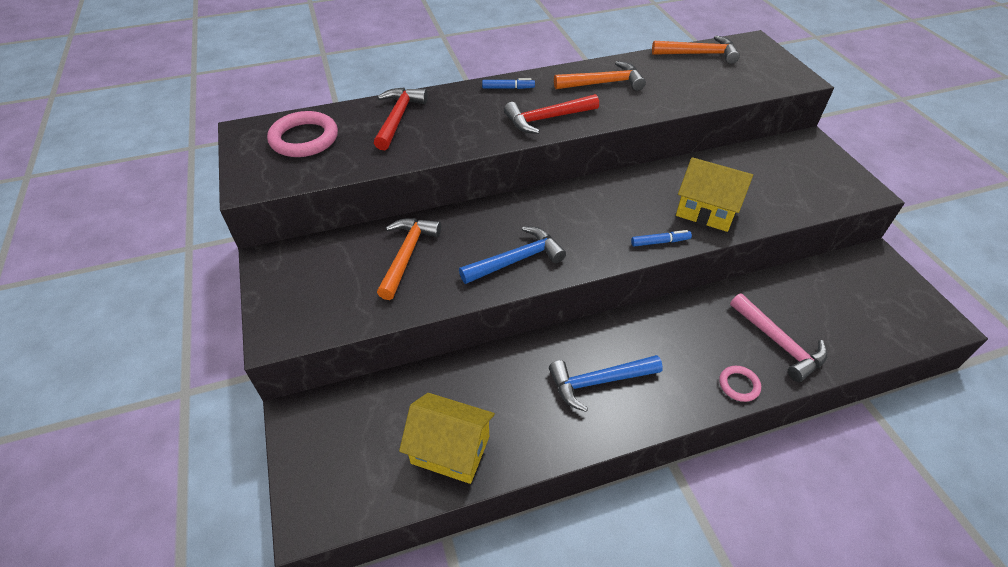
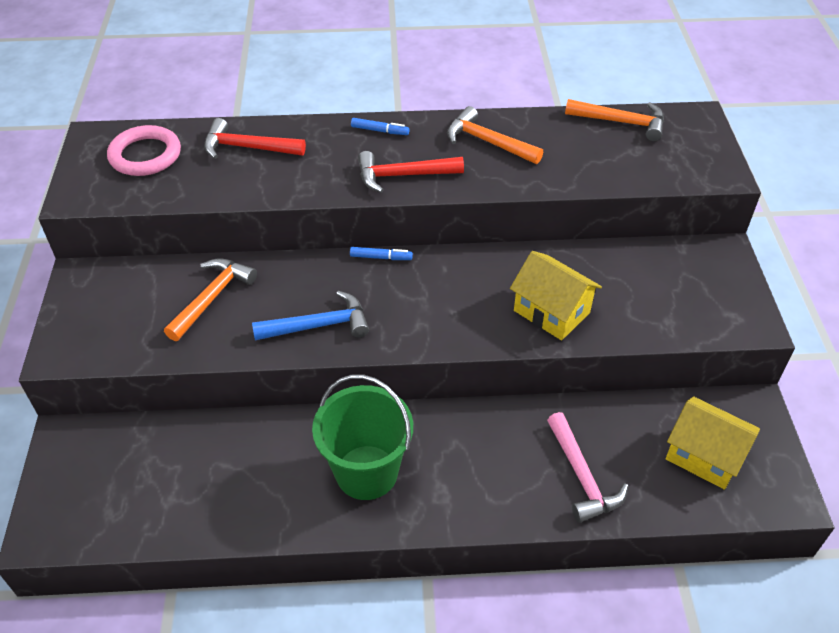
camera: 15 degrees right, 0 degrees up
red hammer [374,88,428,150] -> red hammer turned 105 degrees counterclockwise [204,118,306,159]
yellow house [399,393,495,484] -> yellow house moved to [666,396,760,490]
blue hammer [549,355,663,412] -> green bucket [312,374,413,500]
orange hammer [554,61,646,91] -> orange hammer turned 150 degrees counterclockwise [447,106,543,164]
blue marker [631,230,692,246] -> blue marker moved to [350,247,413,260]
pink ring [719,366,761,402] -> none

